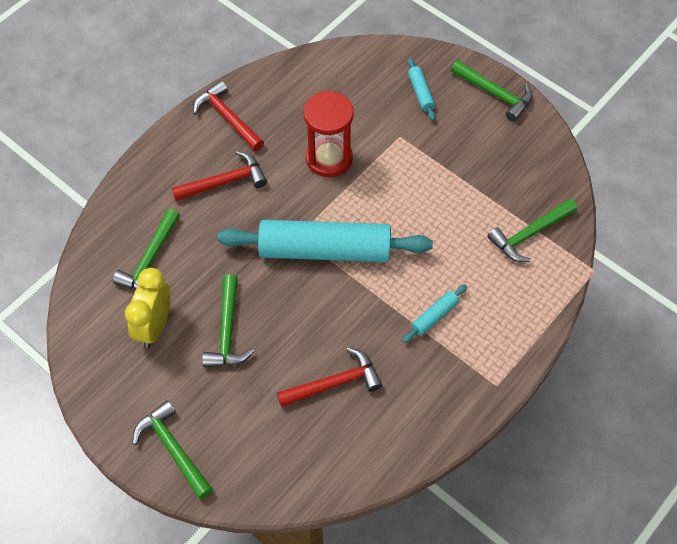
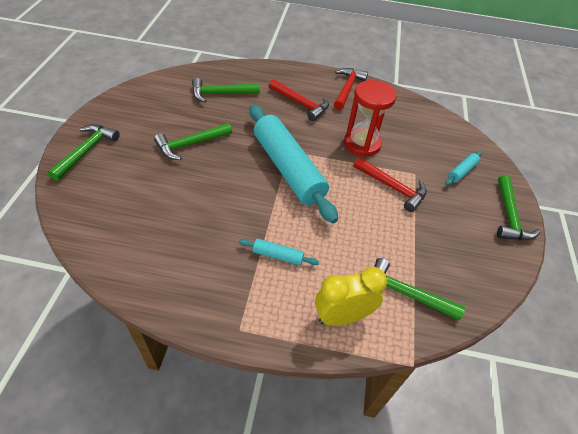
camera: 55 degrees right, 10 degrees down
yellow clock [125,268,171,348] -> yellow clock moved to [315,267,387,326]
red hammer [277,347,382,407] -> red hammer moved to [353,157,427,212]

